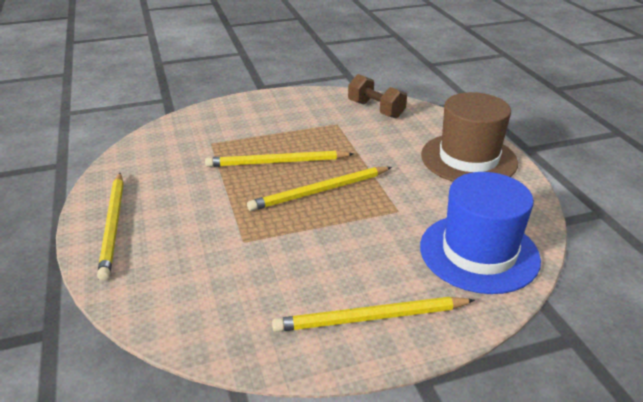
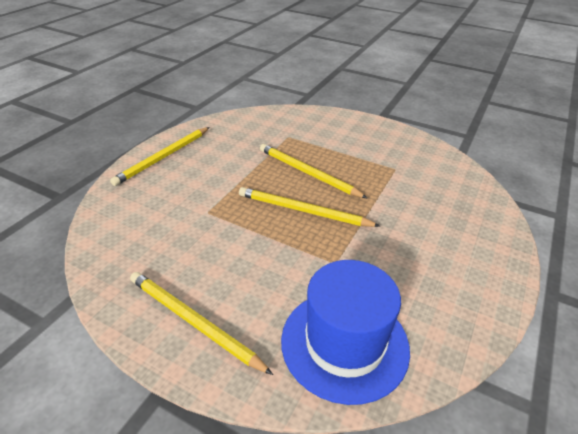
camera: 45 degrees right, 5 degrees up
brown dumbbell [348,74,407,119] -> none
brown hat [421,92,518,181] -> none

